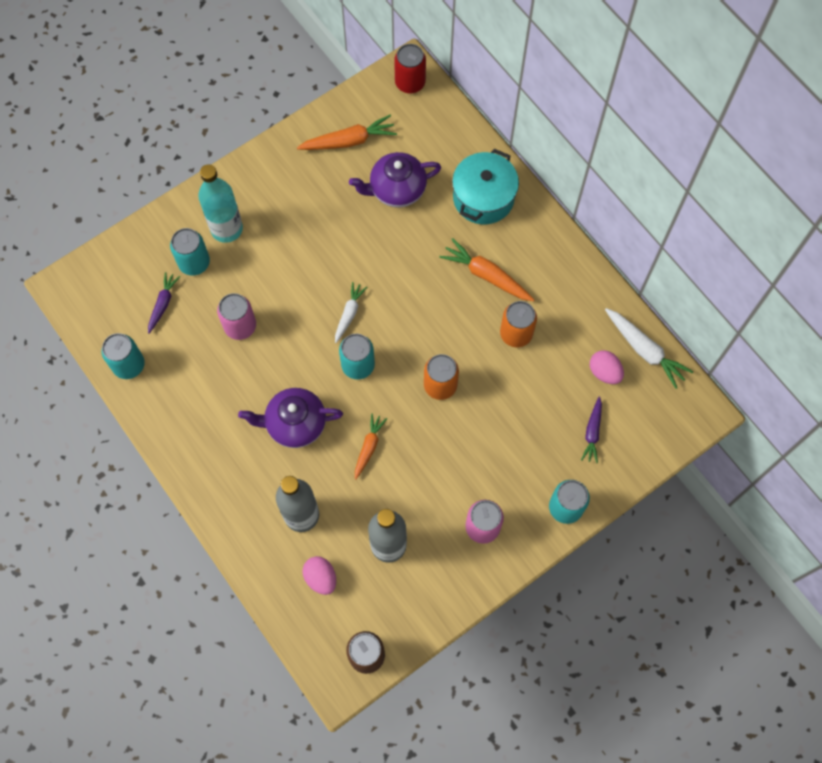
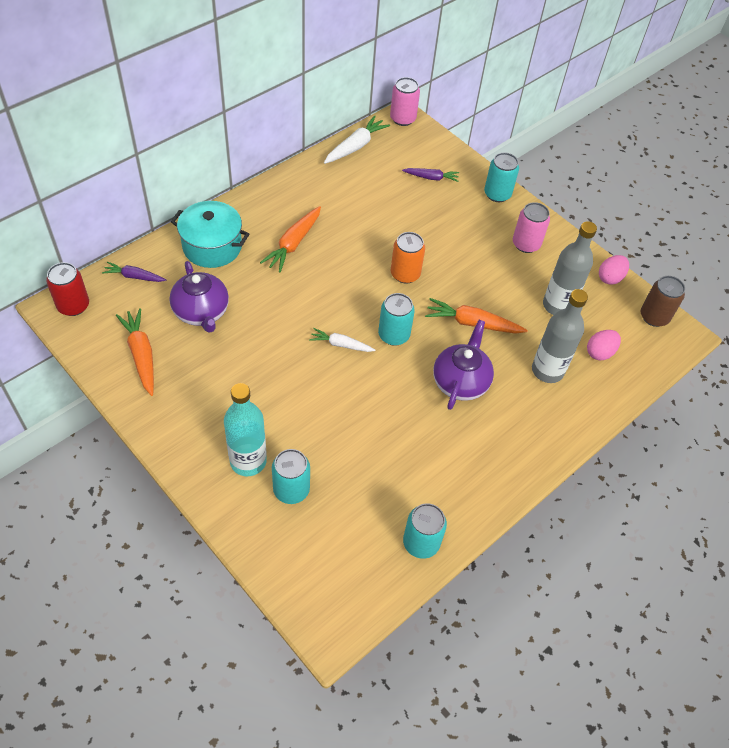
camera: 100 degrees left, 15 degrees down
purple carrot [148,272,180,333] -> purple carrot moved to [102,262,166,282]
pink can [217,293,256,340] -> pink can moved to [390,77,420,126]
purple teapot [238,388,343,448] -> purple teapot turned 150 degrees counterclockwise [433,320,494,410]
orange carrot [355,413,387,480] -> orange carrot [425,298,528,334], size x1.57
orange can [500,301,537,347] -> none
pink egg [590,350,624,384] -> pink egg moved to [599,255,629,285]

